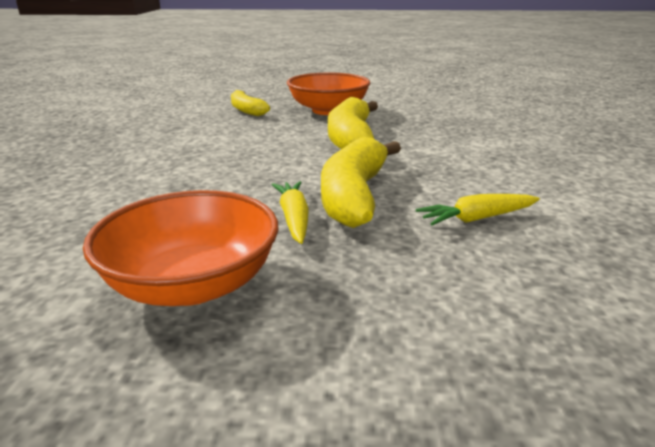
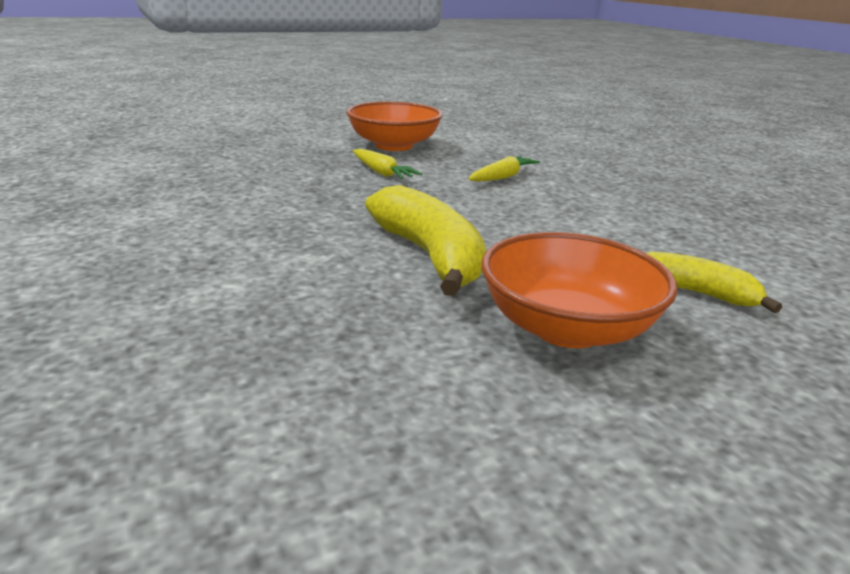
camera: 150 degrees right, 0 degrees up
yellow banana [321,137,401,228] -> none
yellow carrot [416,194,540,225] -> yellow carrot moved to [468,156,540,182]

